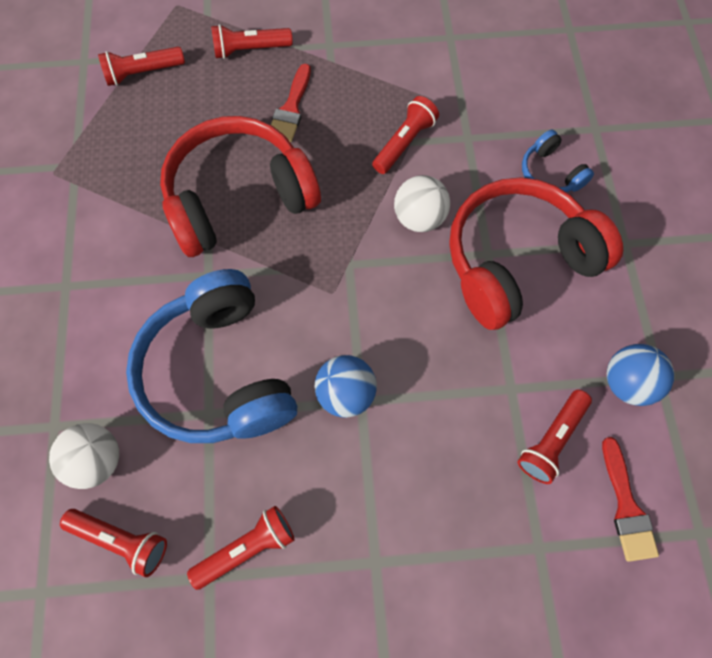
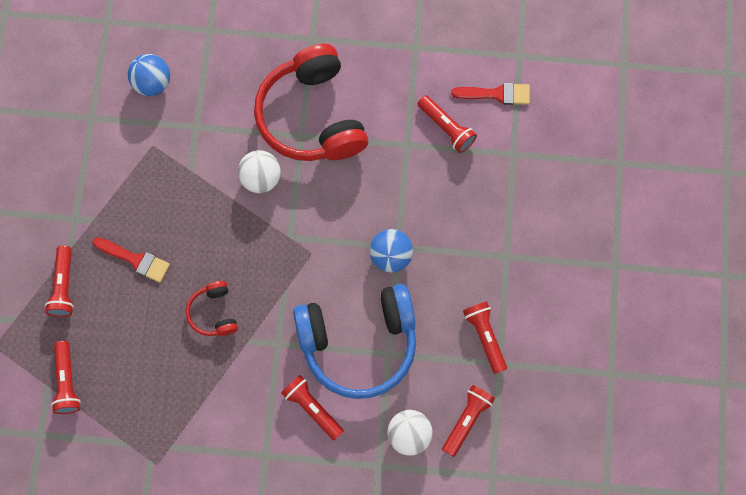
camera: 80 degrees left, 5 degrees up
red headphones [160,116,321,257] -> red headphones [186,281,238,336], size x0.45
red flashlight [372,96,439,174] -> red flashlight moved to [281,375,344,440]
blue headphones [522,130,594,193] -> none
blue ball [607,344,674,406] -> blue ball moved to [128,54,170,96]

